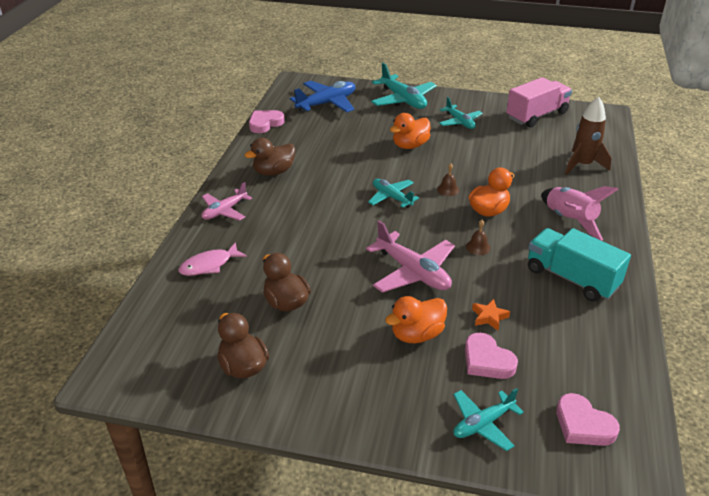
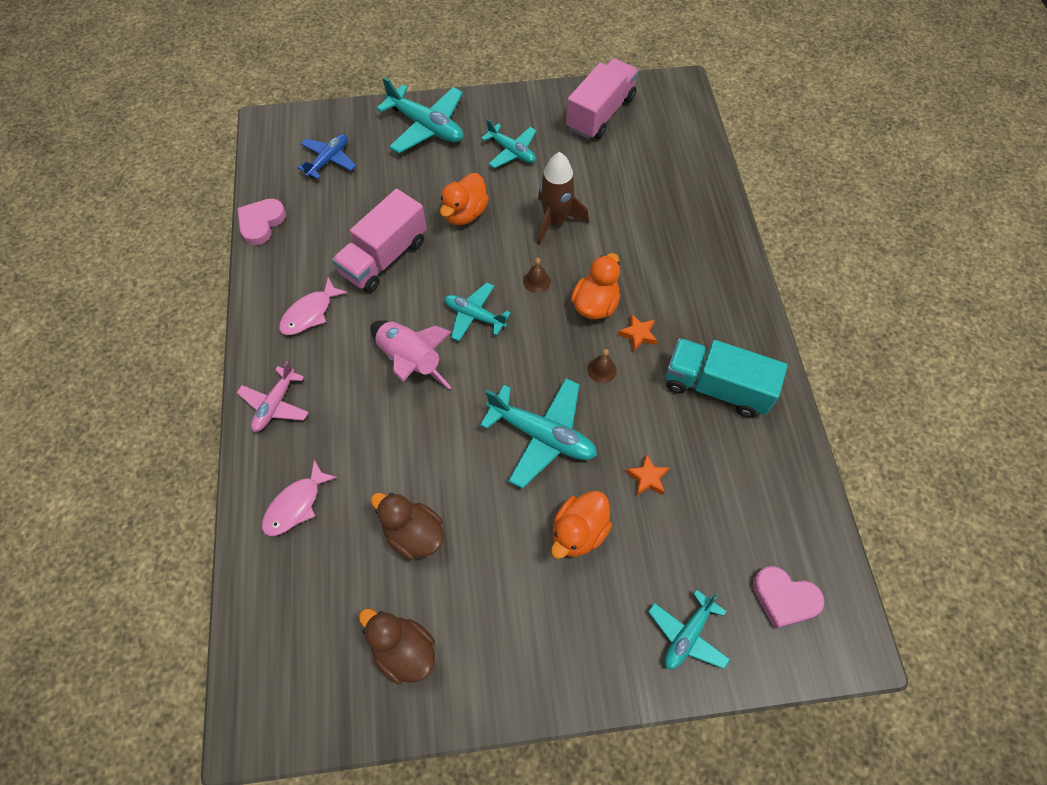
camera: 20 degrees left, 25 degrees up
brown duck [245,138,295,176] -> pink fish [279,277,348,335]
blue plane [290,81,356,113] -> blue plane [297,134,356,179], size x0.63
pink plane [366,220,455,293] -> turquoise plane [480,378,597,489]
pink heart [465,333,518,379] -> none
pink rocket [541,186,619,241] -> pink rocket moved to [371,320,452,390]
brown rocket [565,97,612,175] -> brown rocket moved to [537,152,589,245]
none -> pink truck [332,189,427,293]
none -> orange star [618,314,657,352]

